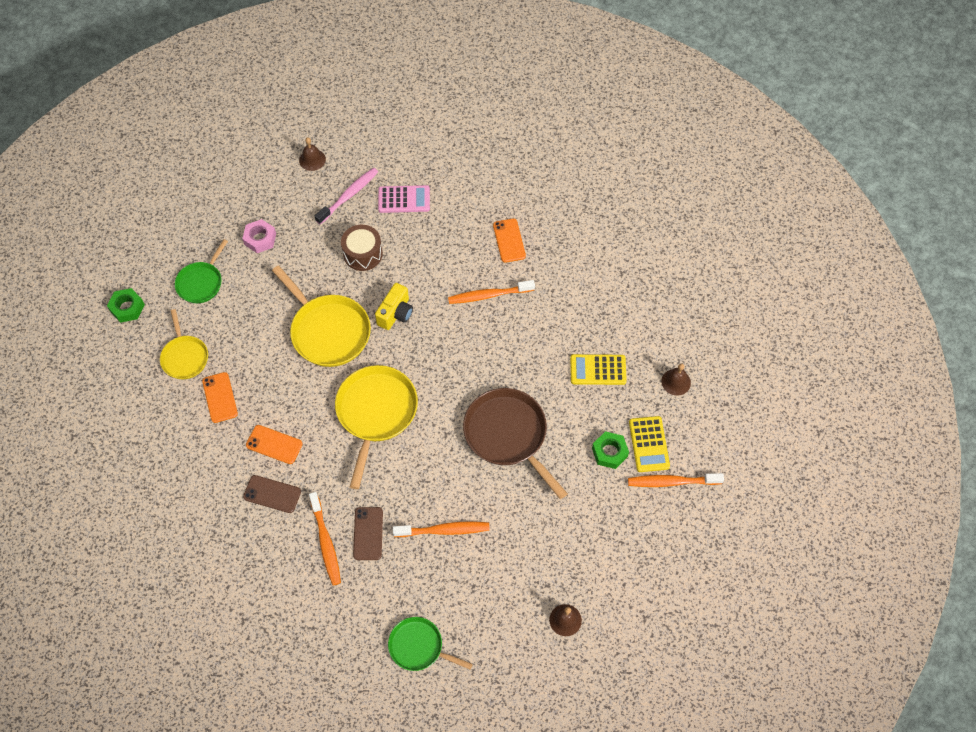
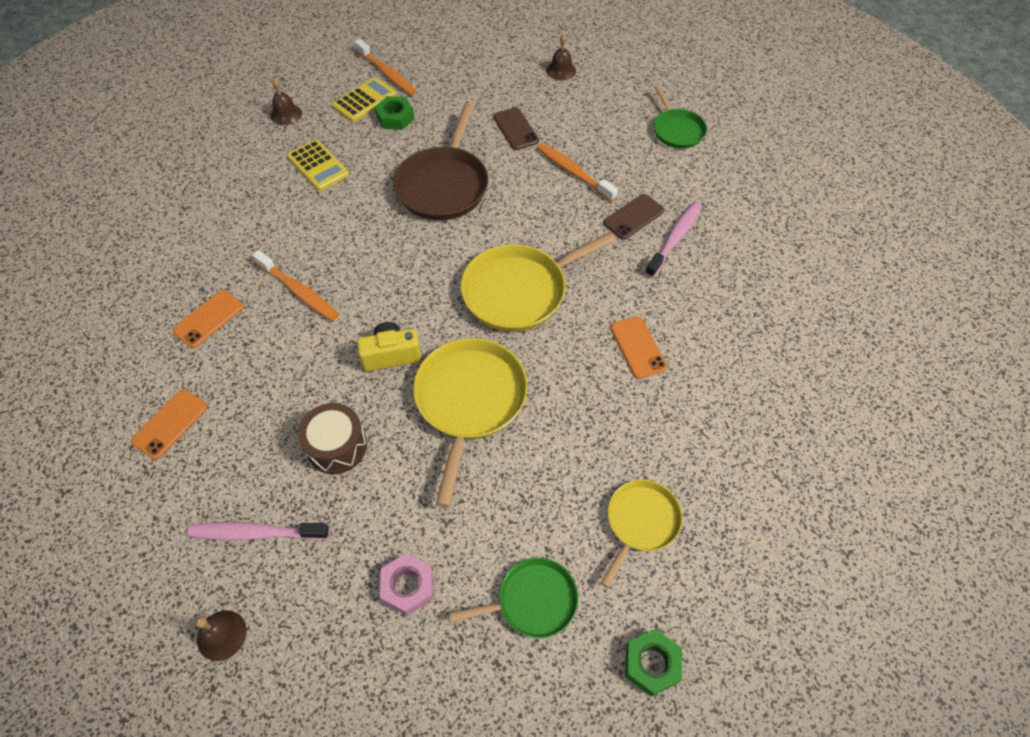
camera: 130 degrees left, 5 degrees down
orange phone [202,372,238,423] -> orange phone moved to [131,390,208,460]
brown phone [243,475,301,513] -> brown phone moved to [493,107,539,150]
orange toothbrush [309,492,341,586] -> pink toothbrush [645,202,702,278]
pink calculator [378,185,430,213] -> none

